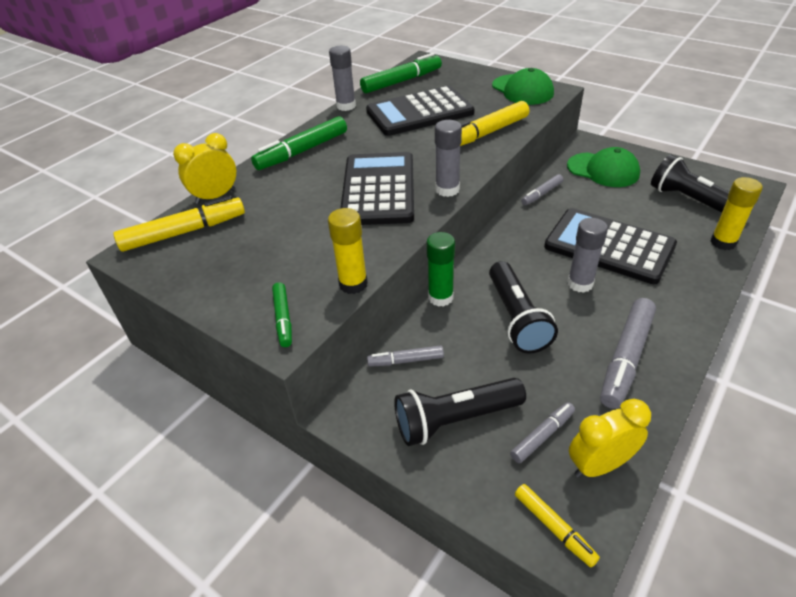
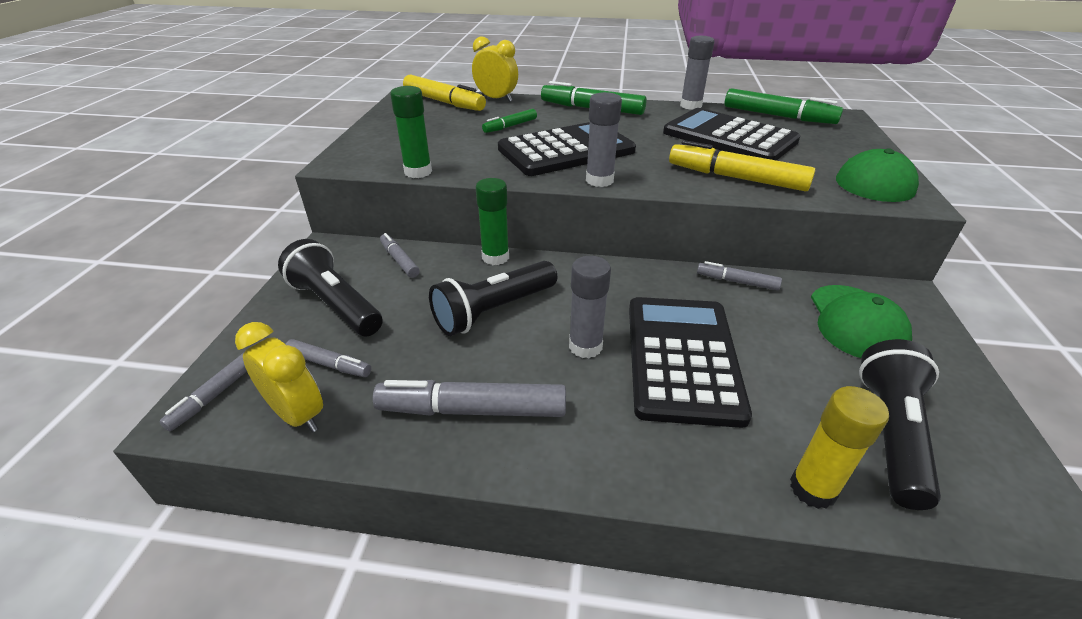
camera: 60 degrees right, 5 degrees down
green marker [272,282,292,347] -> green marker moved to [482,109,537,133]
yellow glue stick [328,208,368,294] -> green glue stick [390,86,432,178]
yellow marker [515,484,600,567] -> grey marker [159,353,247,431]

